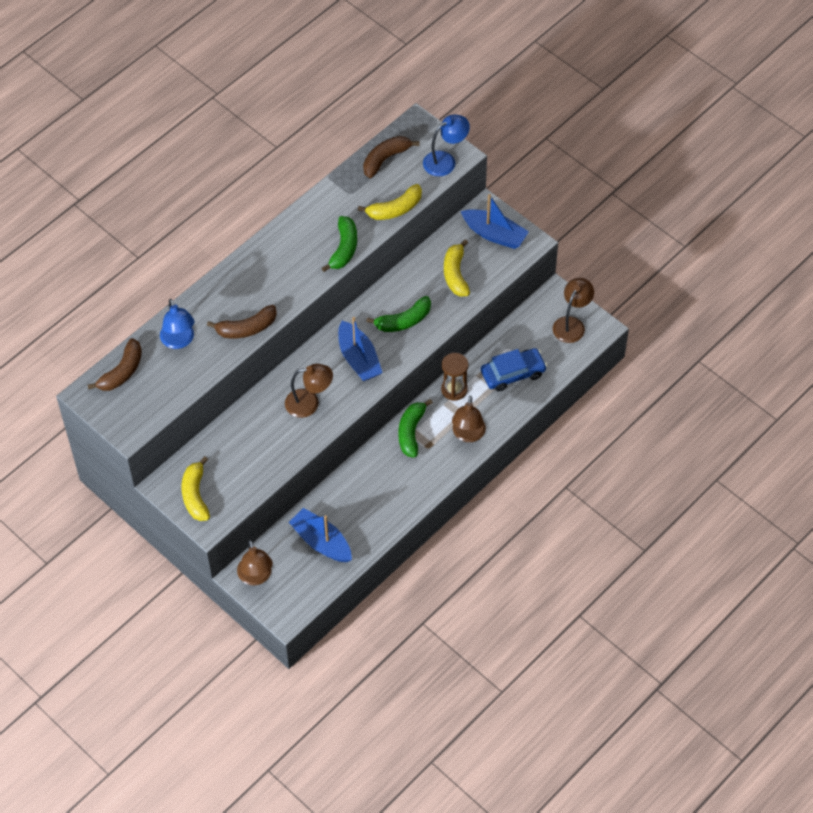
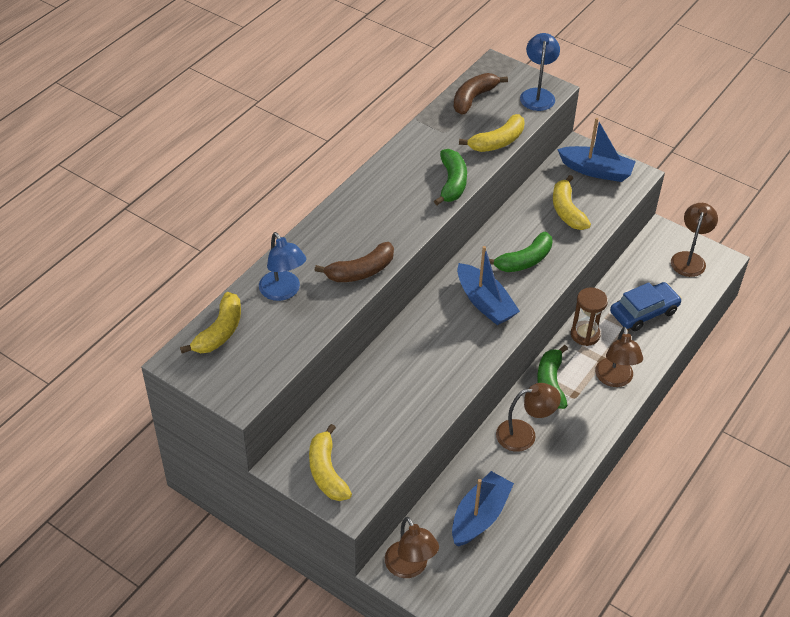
camera: 10 degrees left, 10 degrees down
brown banana [87,338,142,391] -> yellow banana [180,292,241,354]
brown lamp [285,364,333,418] -> brown lamp moved to [496,383,561,452]
blue boat [289,508,352,562] -> blue boat turned 90 degrees clockwise [452,471,514,547]
blue lamp [423,114,470,177] -> blue lamp turned 45 degrees counterclockwise [520,33,560,111]

